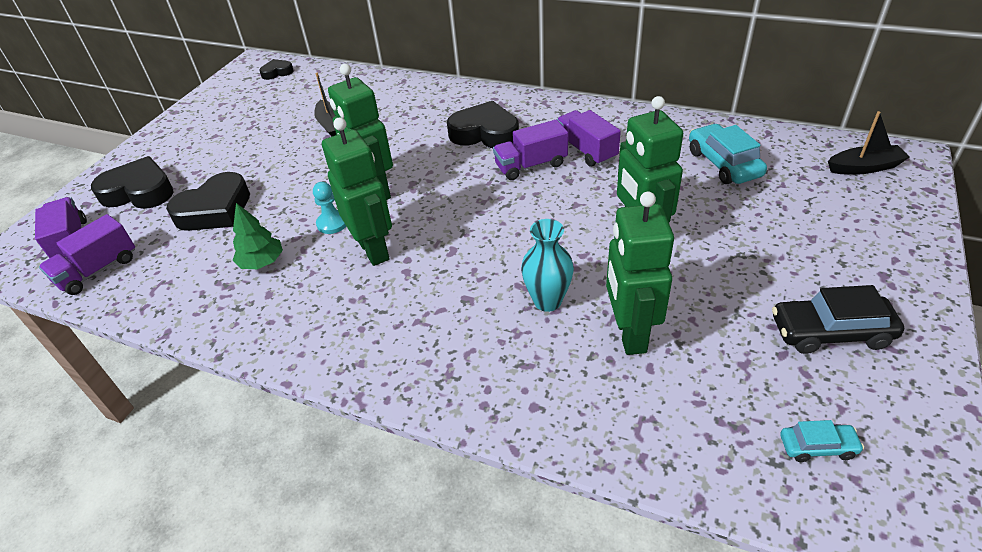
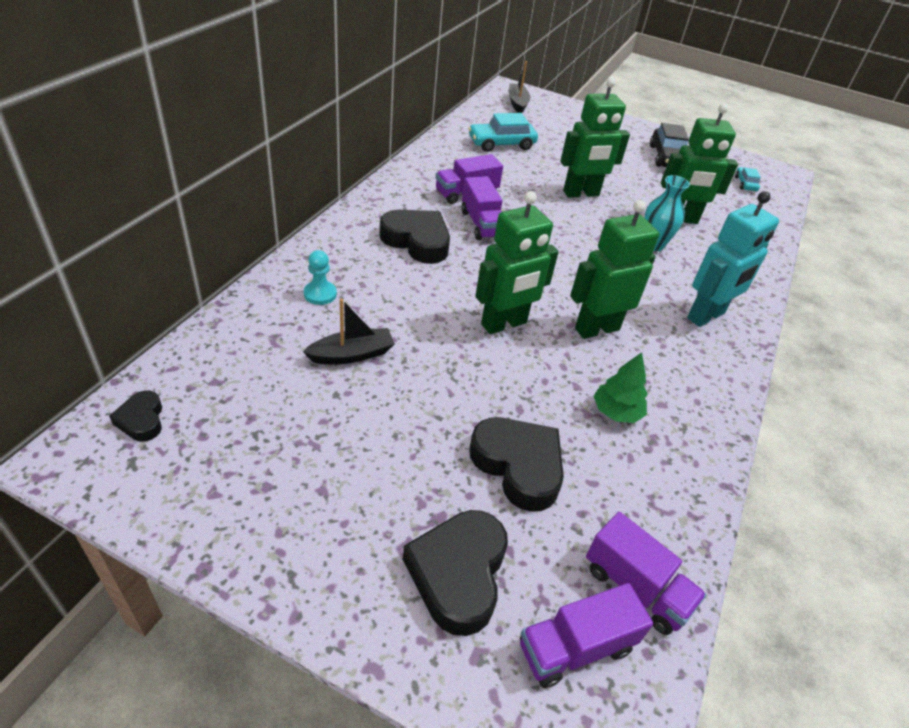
camera: 95 degrees left, 0 degrees up
turquoise pawn [313,182,346,234] -> turquoise pawn moved to [304,250,337,305]
black heart [447,101,519,148] -> black heart turned 105 degrees clockwise [379,210,450,264]
none -> turquoise robot [687,191,779,327]

